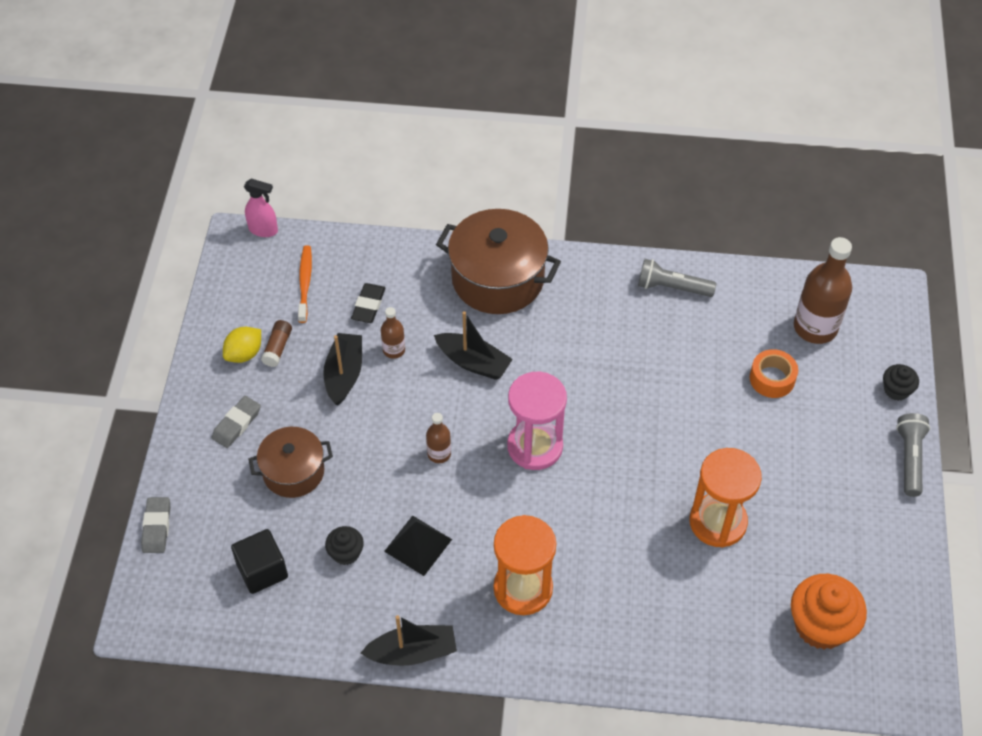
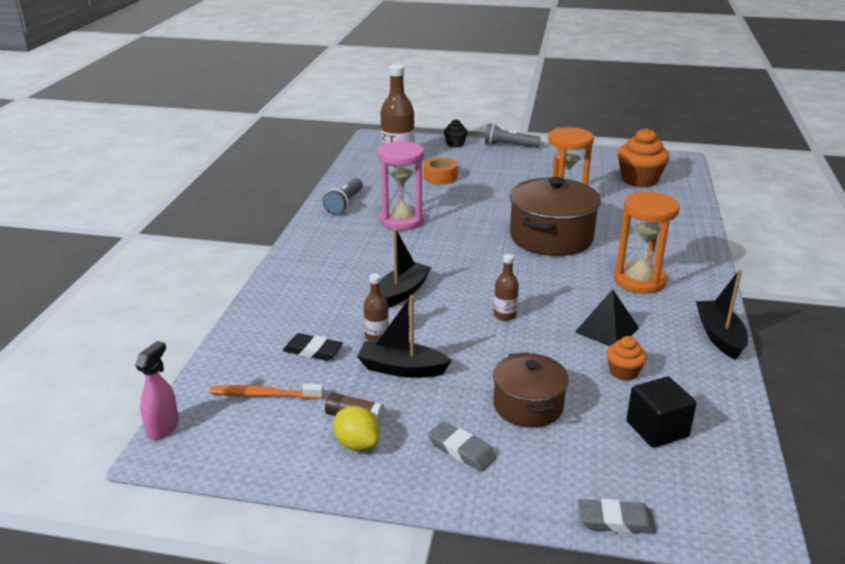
camera: 85 degrees left, 25 degrees down
black cupcake [325,526,364,565] -> orange cupcake [606,336,647,381]
brown pot [436,209,561,314] -> brown pot moved to [510,177,601,256]
pink hourglass [507,372,567,470] -> pink hourglass moved to [378,141,424,230]

